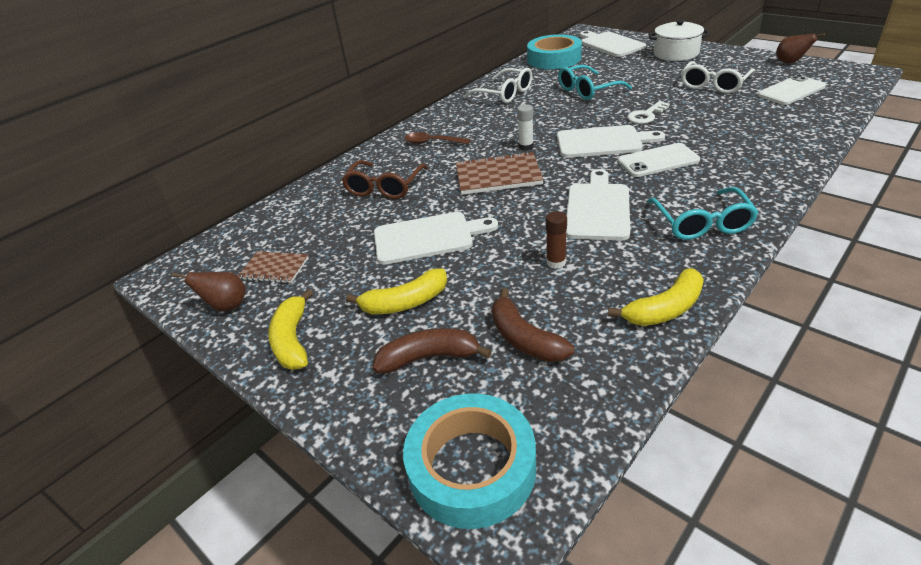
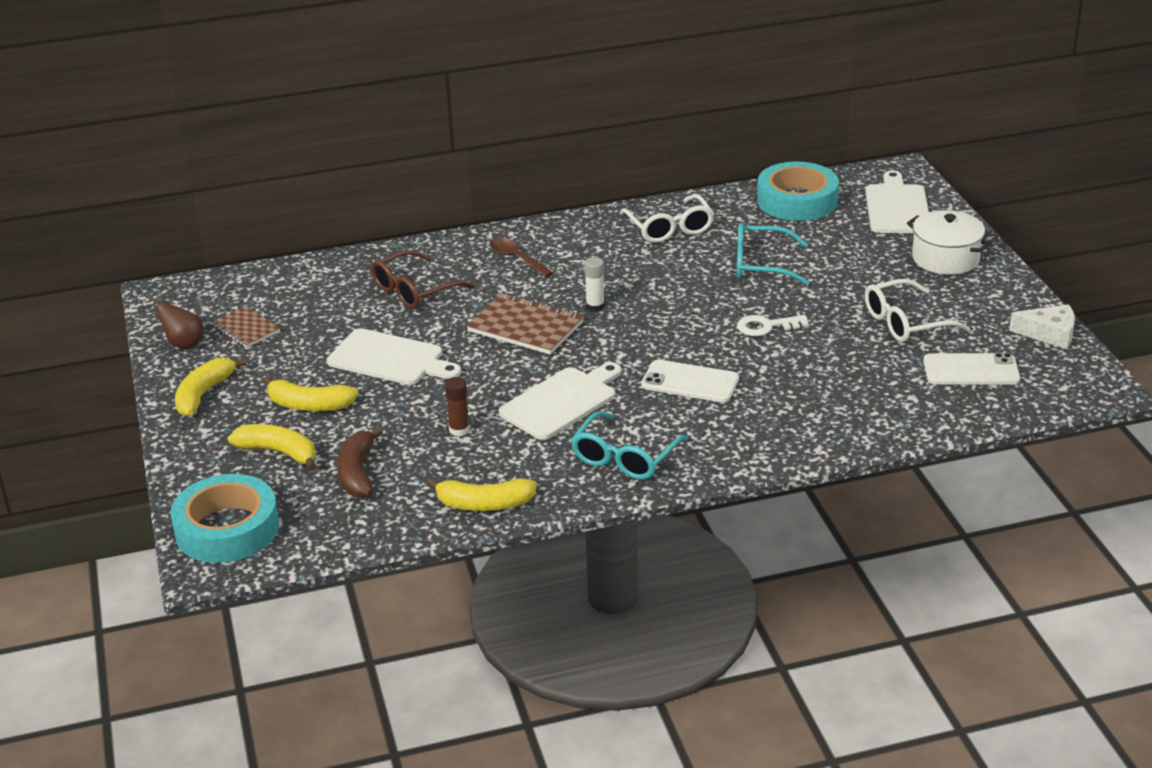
camera: 30 degrees right, 5 degrees down
brown banana [373,328,492,373] -> yellow banana [228,424,316,470]
white cutting board [557,125,665,158] -> none
brown pear [776,33,825,63] -> white cheese [1009,304,1075,349]

